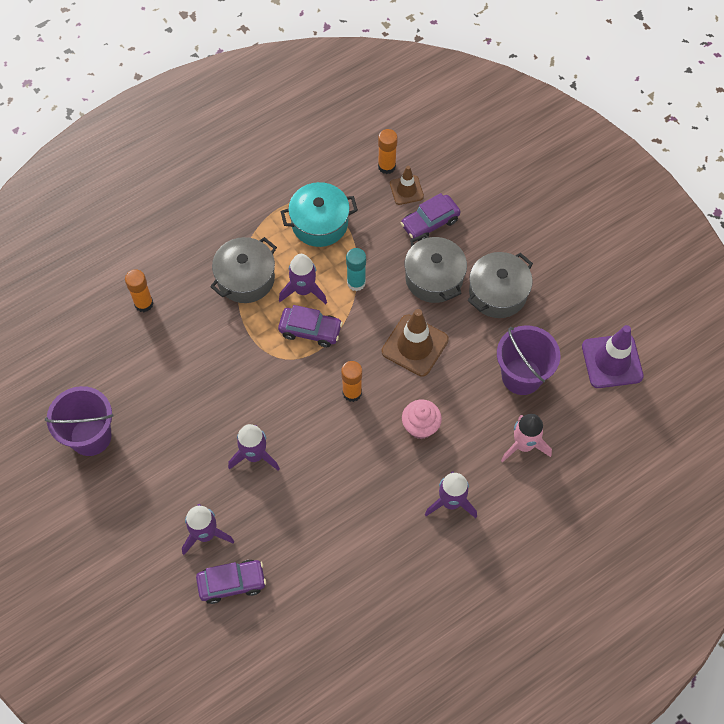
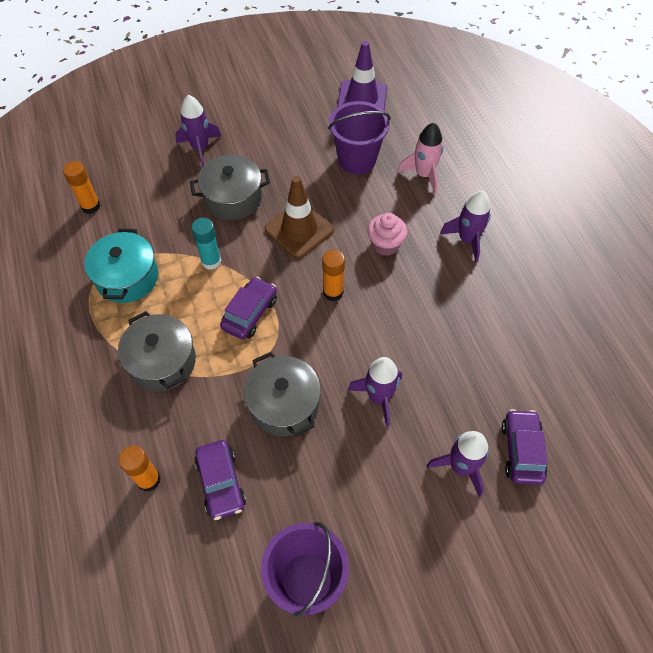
camera: 75 degrees left, 5 degrees down
purple rocket [279,254,327,304] -> purple rocket moved to [175,95,221,168]
brown traffic cone [390,166,424,205] -> none
purple car [401,193,460,241] -> purple car moved to [194,440,246,520]
grey pot [468,252,533,318] -> grey pot moved to [244,352,321,437]

